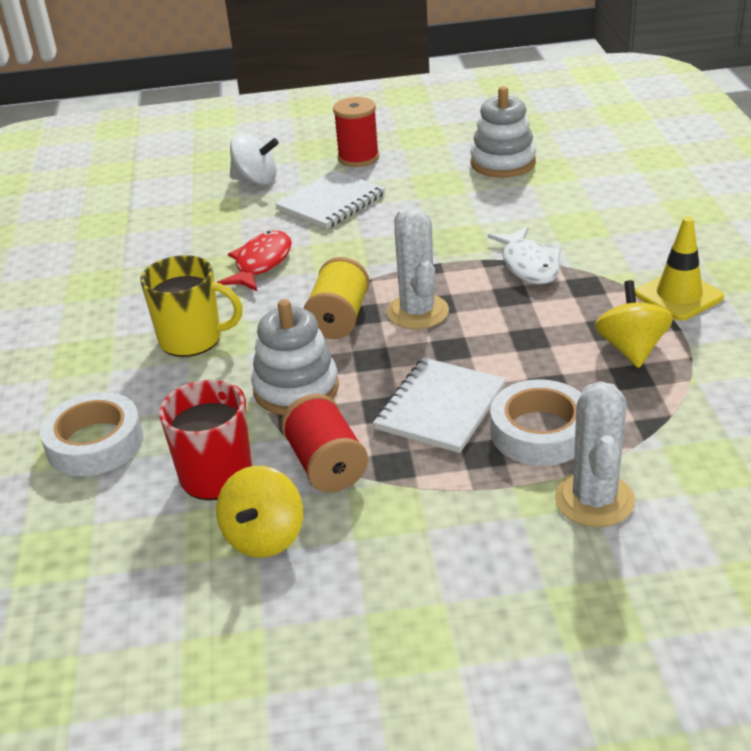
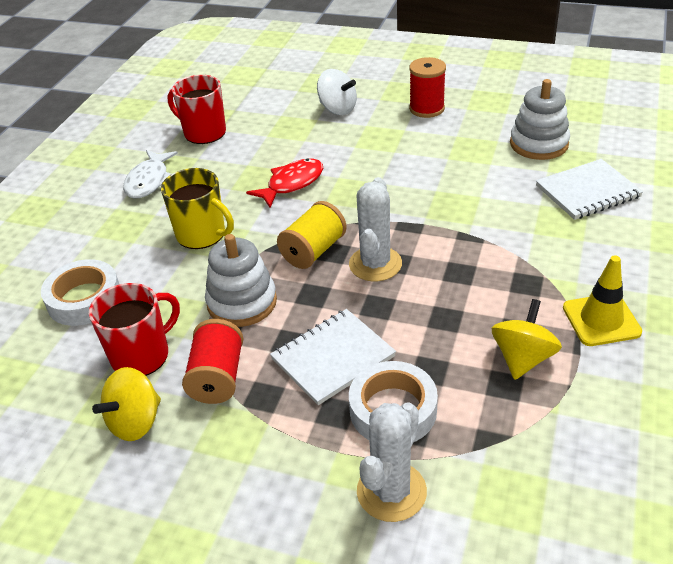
camera: 25 degrees right, 5 degrees up
white notebook [275,170,385,229] -> white notebook moved to [536,159,643,220]
white fish [488,227,561,285] -> white fish moved to [123,150,178,199]
none -> red mug [167,75,226,144]

